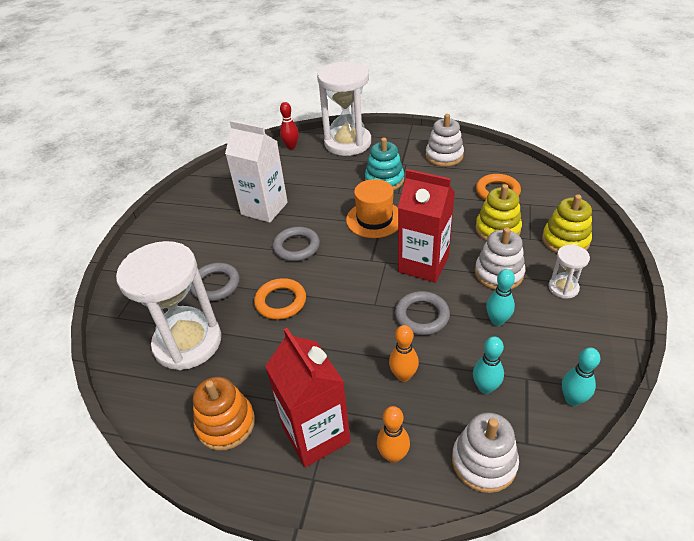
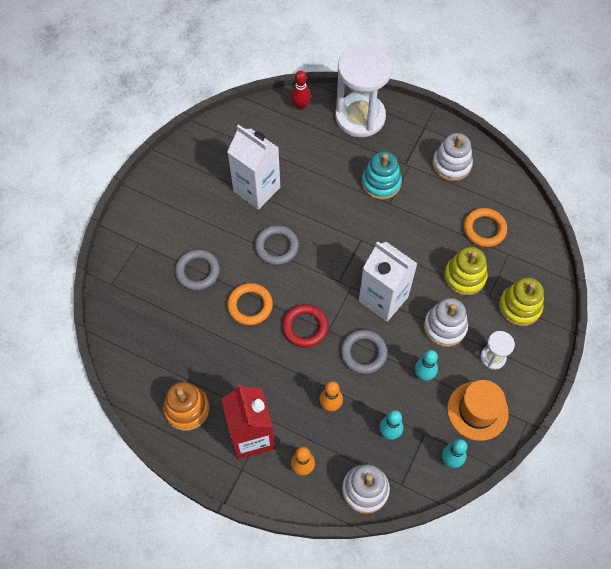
camera: 10 degrees right, 20 degrees up
white hourglass [116,241,221,370] -> none
orange hat [346,179,398,238] -> orange hat moved to [447,380,509,441]
red carton [398,169,455,283] -> white carton [359,241,418,322]
none -> red ring [282,304,328,348]

